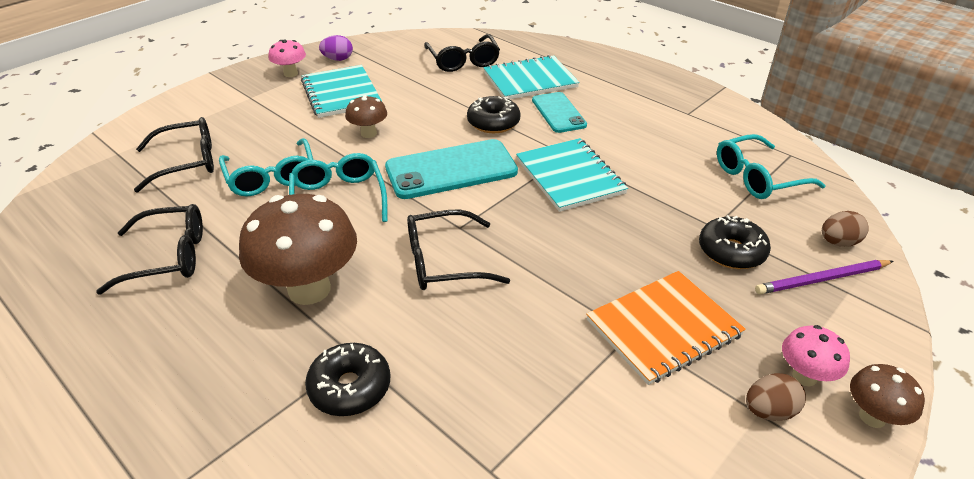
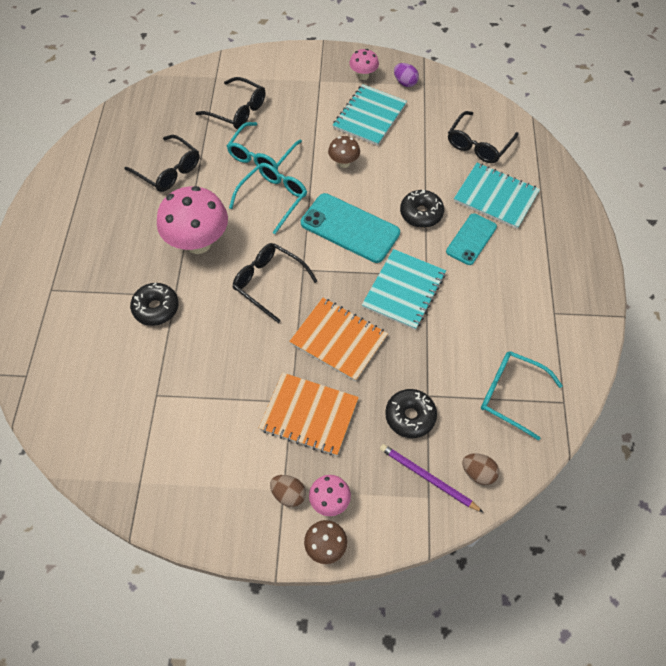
camera: 50 degrees right, 20 degrees up
brown mushroom [239,194,357,305] -> pink mushroom [157,186,228,254]
none -> orange notebook [289,298,388,381]

